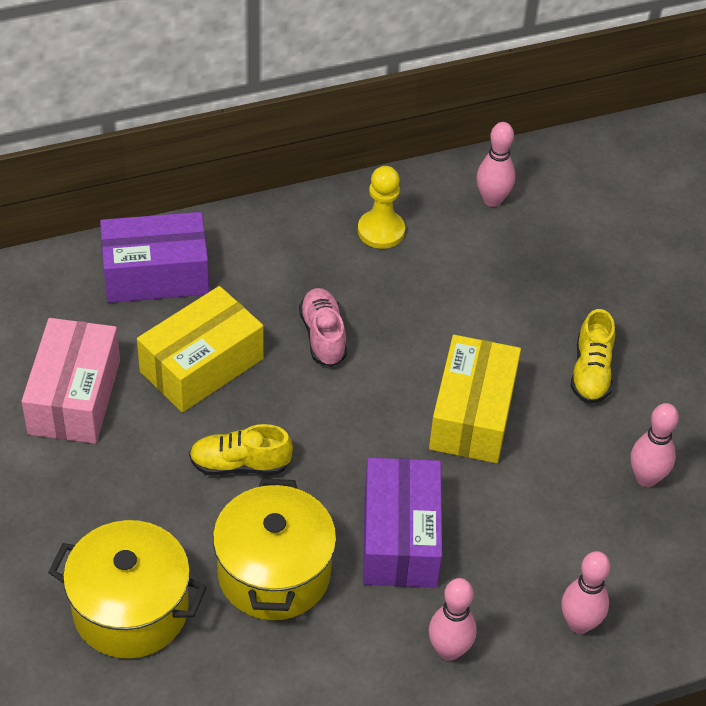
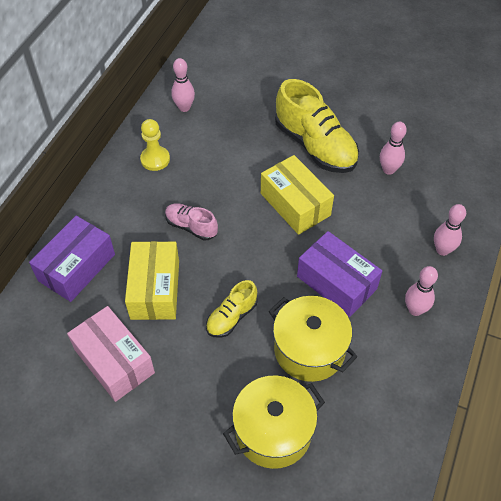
camera: 45 degrees left, 5 degrees up
yellow shoe [571,309,615,404] -> yellow shoe [275,79,359,173], size x1.93

